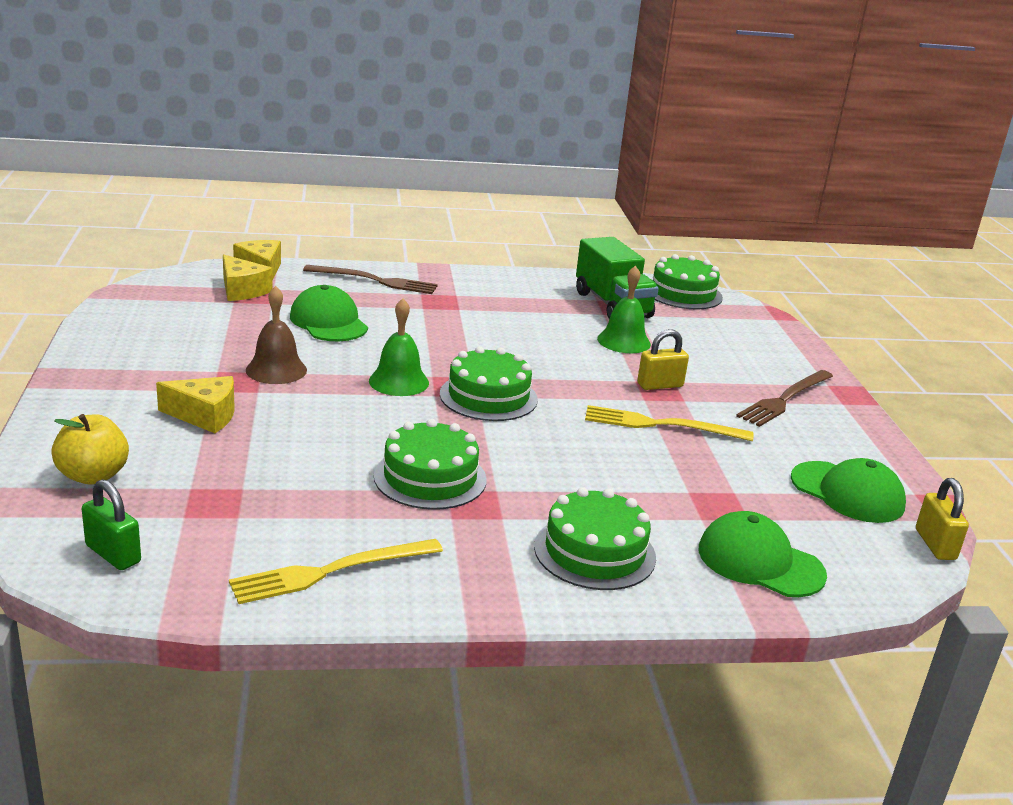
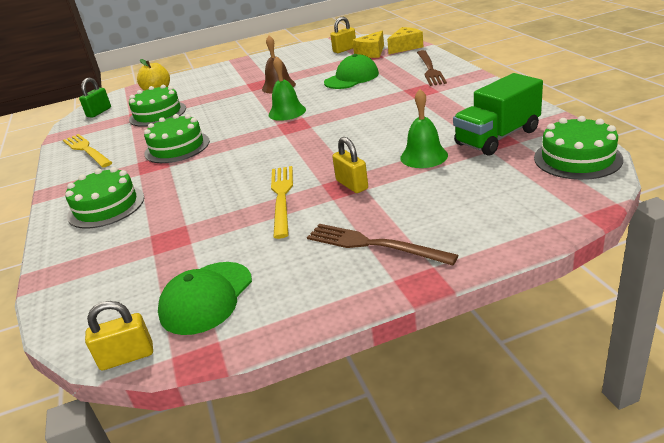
camera: 85 degrees right, 5 degrees up
yellow cheese [156,376,235,433] -> none
green cake [440,346,538,421] -> green cake moved to [129,85,186,127]
green cap [699,511,827,597] -> none
none -> yellow padlock [330,17,356,53]

